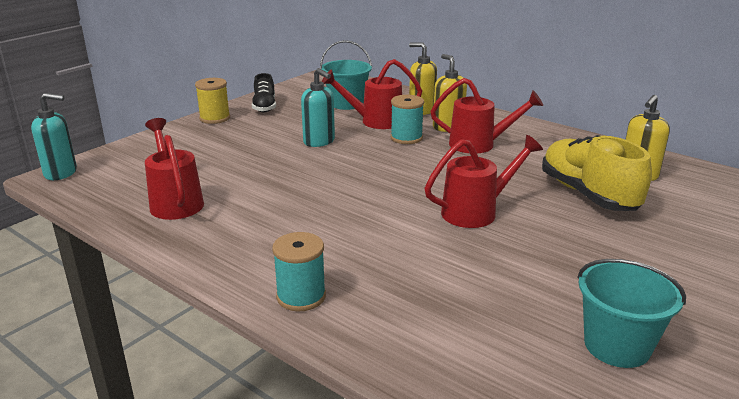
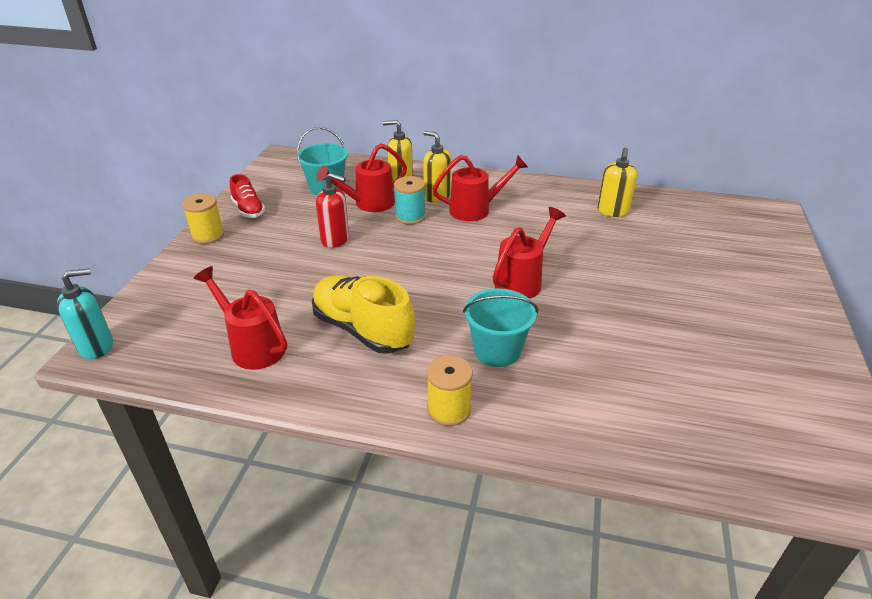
camera: 25 degrees left, 10 degrees up
black shoe [252,73,276,112] -> red shoe [230,174,265,218]
turquoise spool [272,232,326,311] -> yellow spool [426,355,473,426]
turquoise soap dispenser [301,68,335,147] -> red soap dispenser [316,173,349,248]
yellow shoe [542,135,652,211] -> yellow shoe moved to [312,275,415,354]
turquoise bucket [577,259,686,368] -> turquoise bucket moved to [463,288,538,367]

